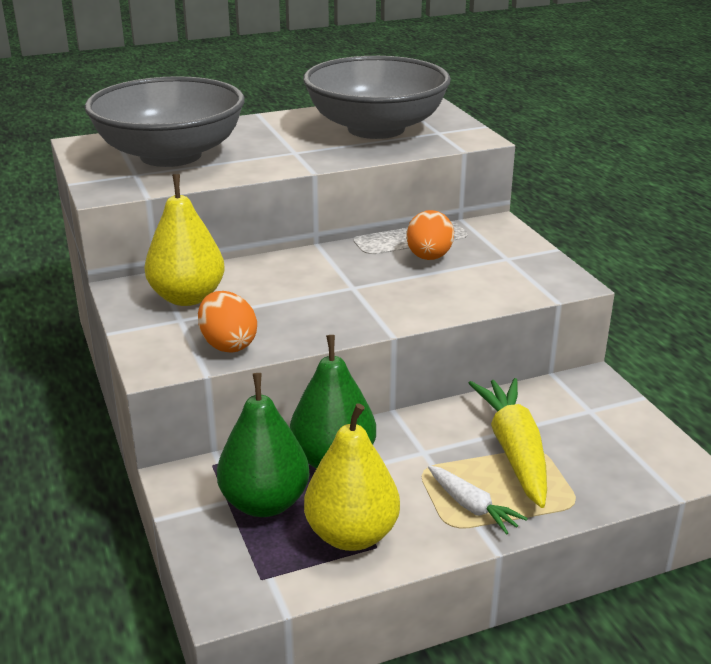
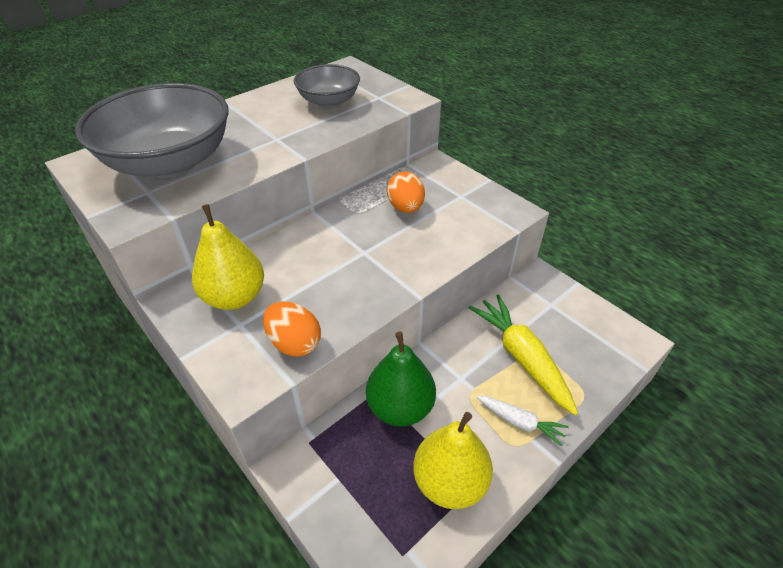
camera: 20 degrees left, 15 degrees up
green pear [217,373,310,517] -> none
grey bowl [303,56,451,139] -> grey bowl [294,64,360,108], size x0.55

